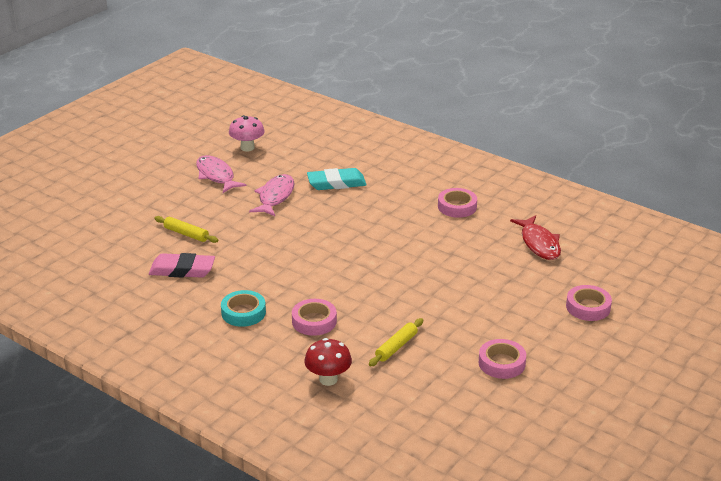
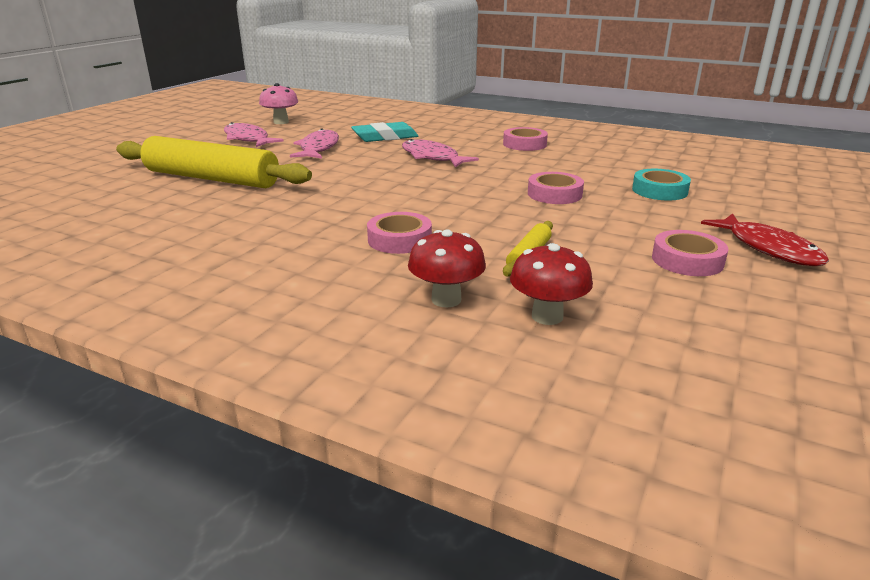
camera: 10 degrees left, 5 degrees down
pink eraser [149,253,215,278] -> none
yellow rolling pin [154,216,218,243] -> yellow rolling pin [116,136,312,188], size x2.32
turquoise tape [221,290,266,327] -> turquoise tape moved to [632,169,691,200]
red fish [510,215,561,260] -> red fish moved to [701,213,829,266]
pink tape [566,285,612,321] -> pink tape moved to [528,172,584,204]
none -> pink fish [402,139,479,168]
none -> red mushroom [510,243,593,325]

